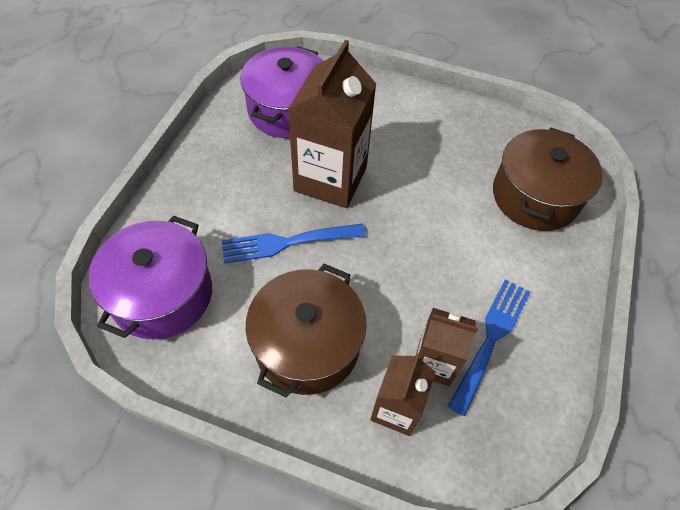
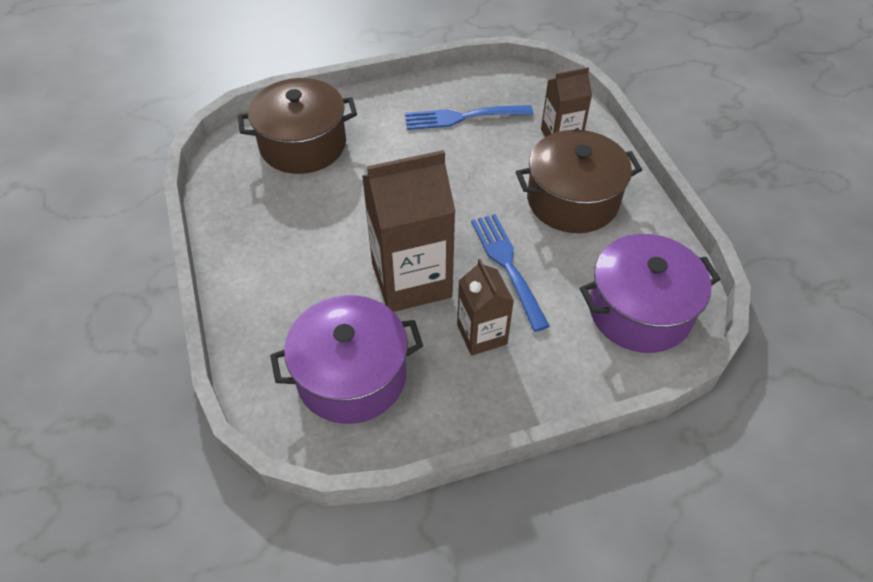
camera: 125 degrees left, 5 degrees down
blue fork [222,224,366,264] -> blue fork turned 150 degrees counterclockwise [471,214,550,332]
brown carton [417,308,478,386] -> brown carton moved to [457,259,514,356]

